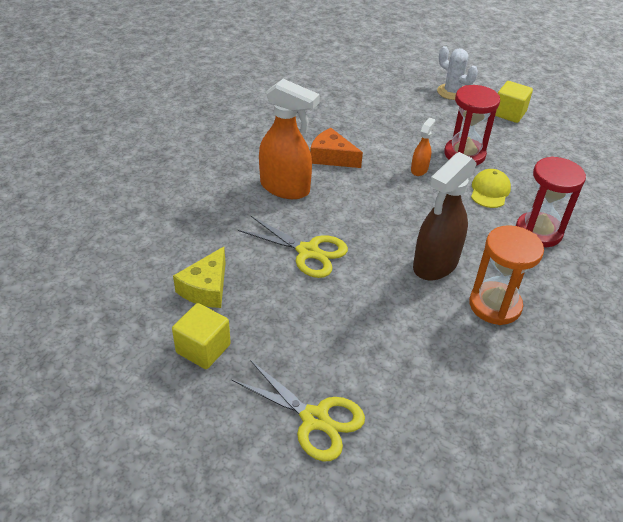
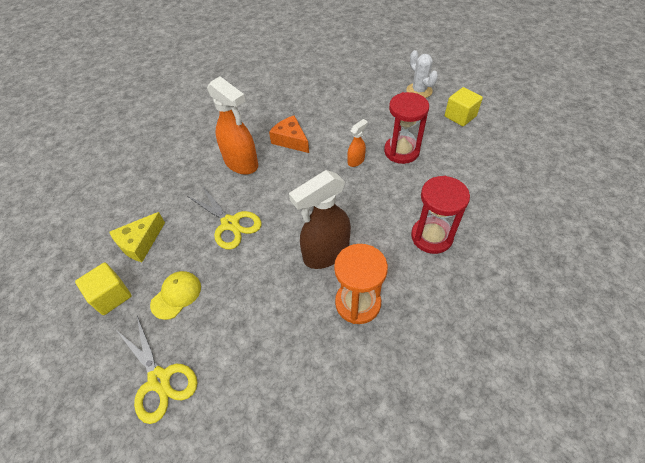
camera: 20 degrees right, 10 degrees up
yellow cap [471,169,511,208] -> yellow cap moved to [150,271,201,320]

